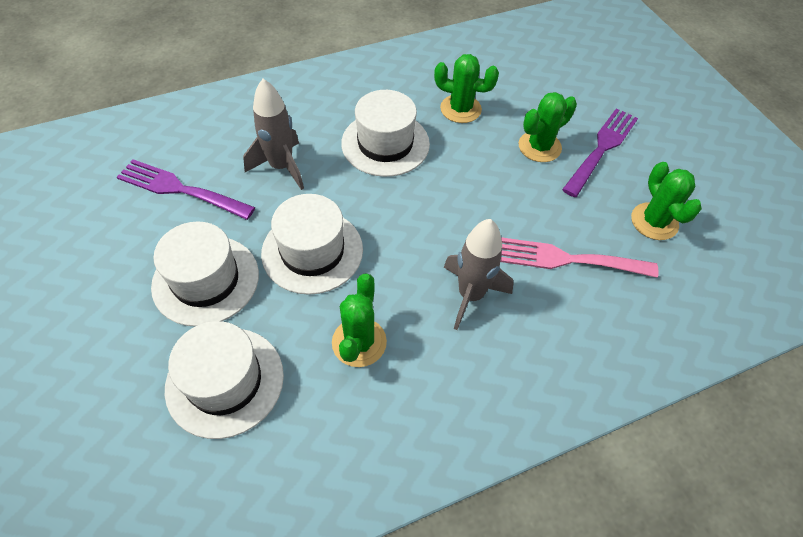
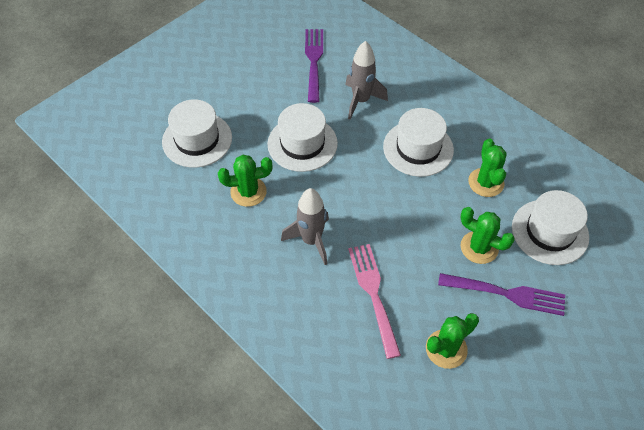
camera: 70 degrees right, 0 degrees up
white hat [151,221,259,326] -> white hat moved to [512,190,589,265]

